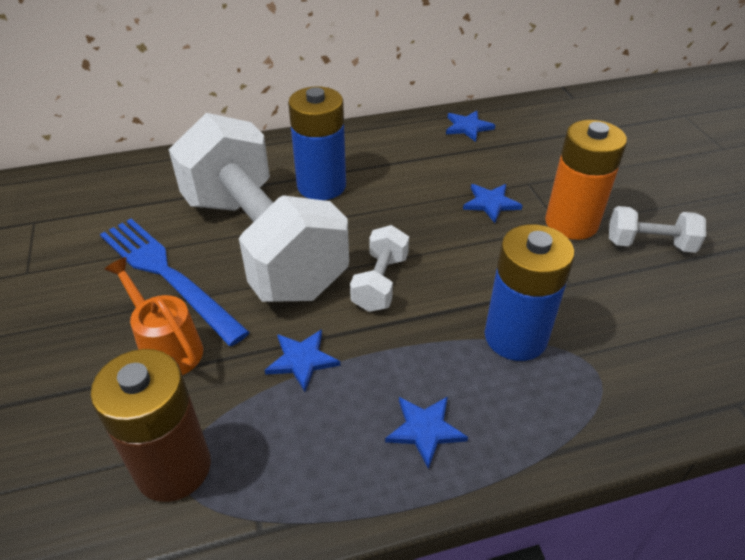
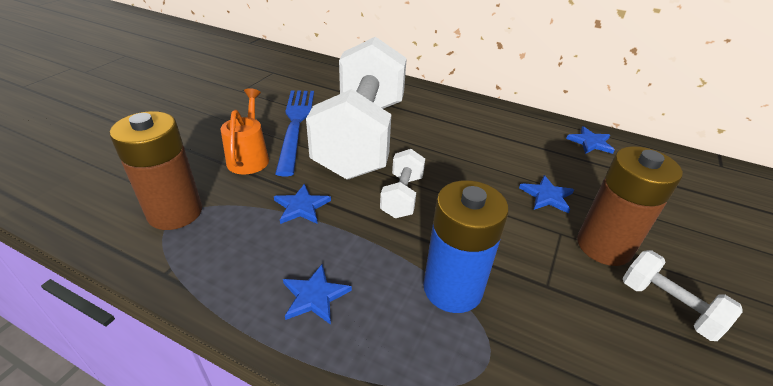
camera: 40 degrees right, 5 degrees down
blue battery [288,86,346,200] -> none
white dumbbell [350,225,409,312] -> white dumbbell turned 45 degrees counterclockwise [380,149,425,218]
orange battery [545,120,627,240] -> brown battery [577,146,683,266]

